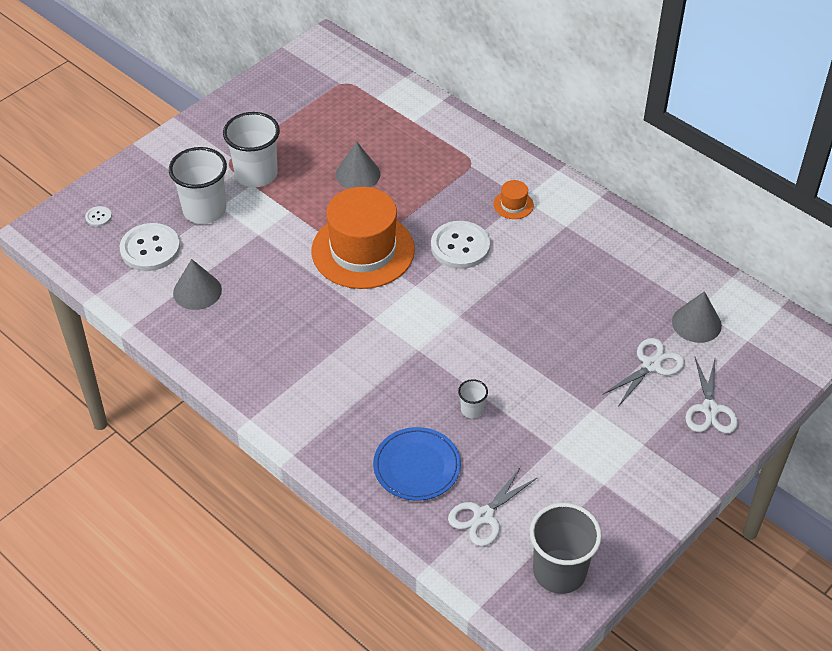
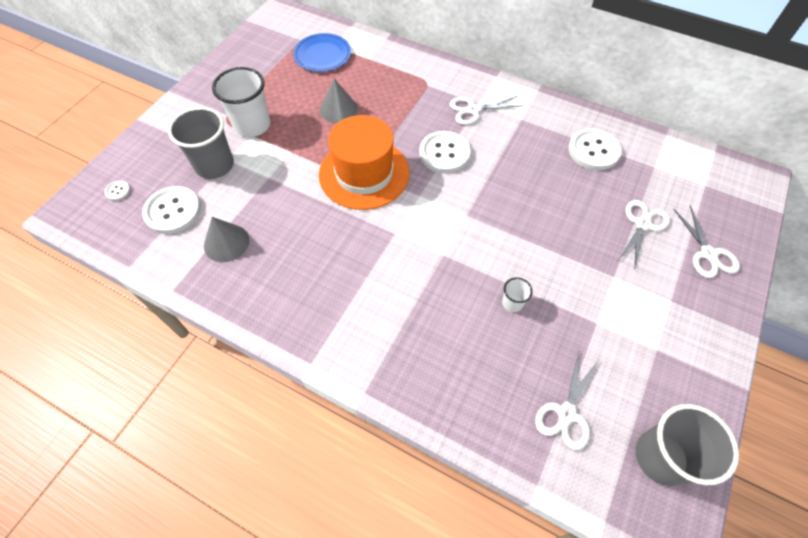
camera: 15 degrees left, 10 degrees up
white cup [169,147,227,224] -> grey cup [168,107,234,179]
blue plate [373,427,461,501] -> blue plate moved to [293,33,351,72]
orange hat [493,180,534,219] -> white scissors [450,96,523,125]
grey cone [672,291,722,343] -> none
none -> white button [568,128,622,170]

